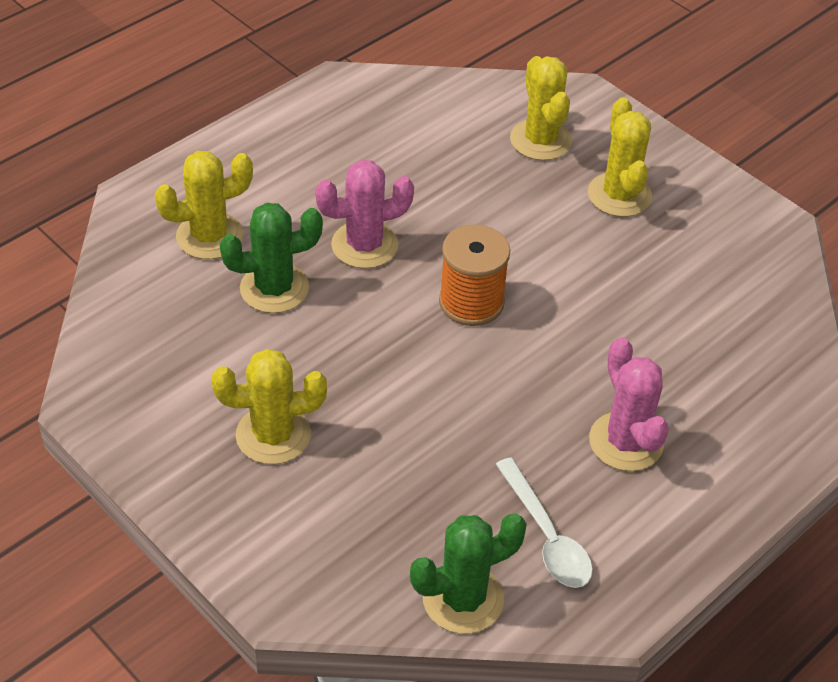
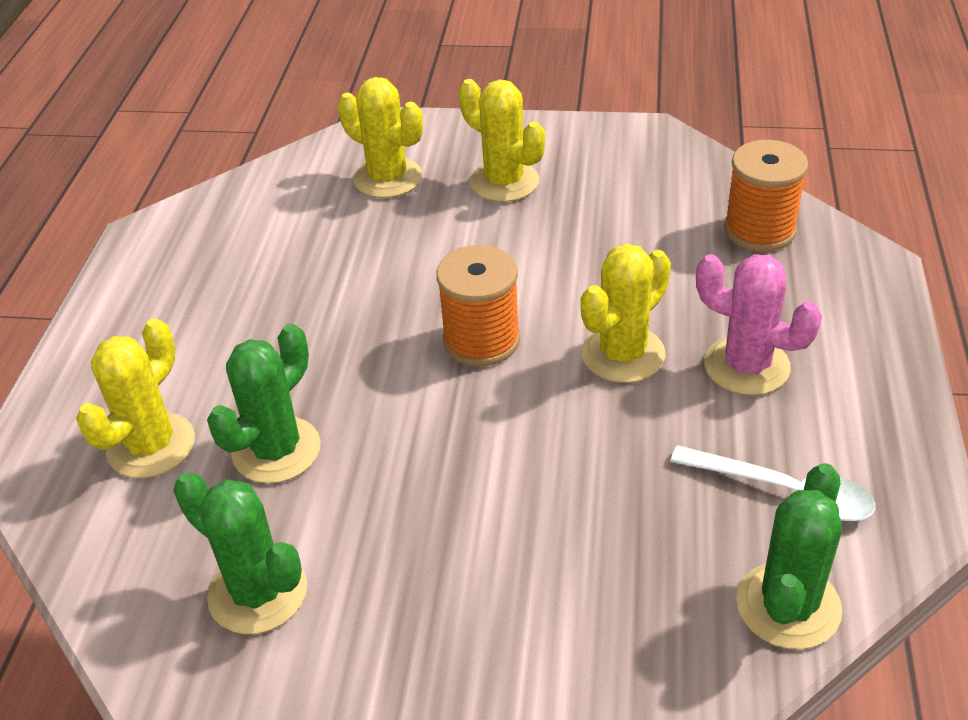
camera: 35 degrees left, 5 degrees down
yellow cactus [211,349,327,464] -> yellow cactus moved to [581,244,671,383]
pink cactus [315,160,414,269] -> none
none -> green cactus [173,472,307,634]
none -> orange spool [724,140,808,252]

